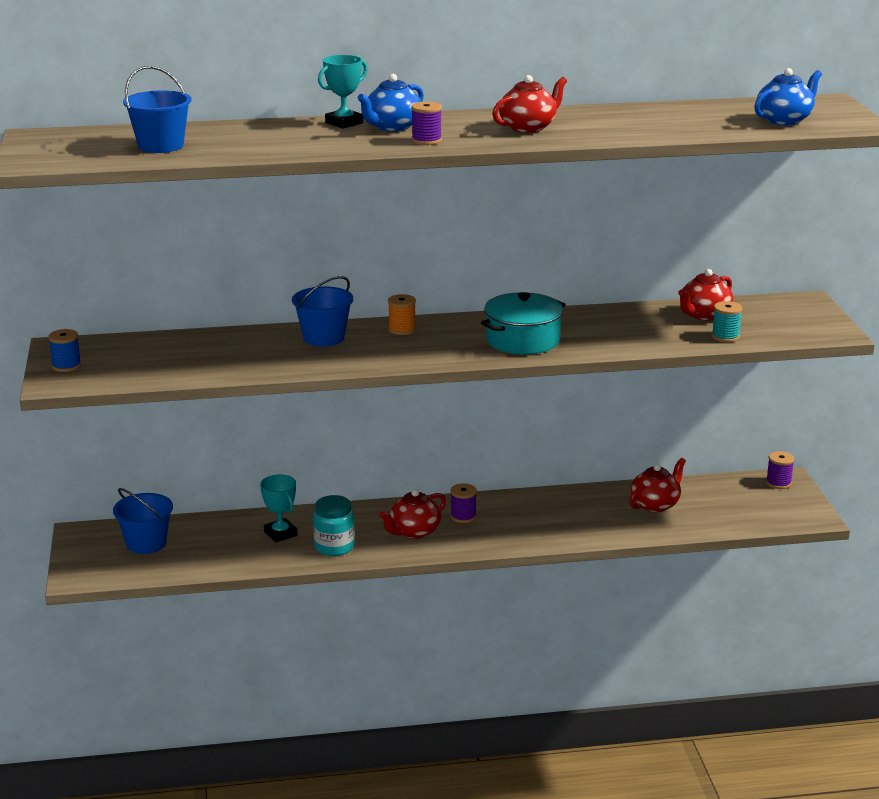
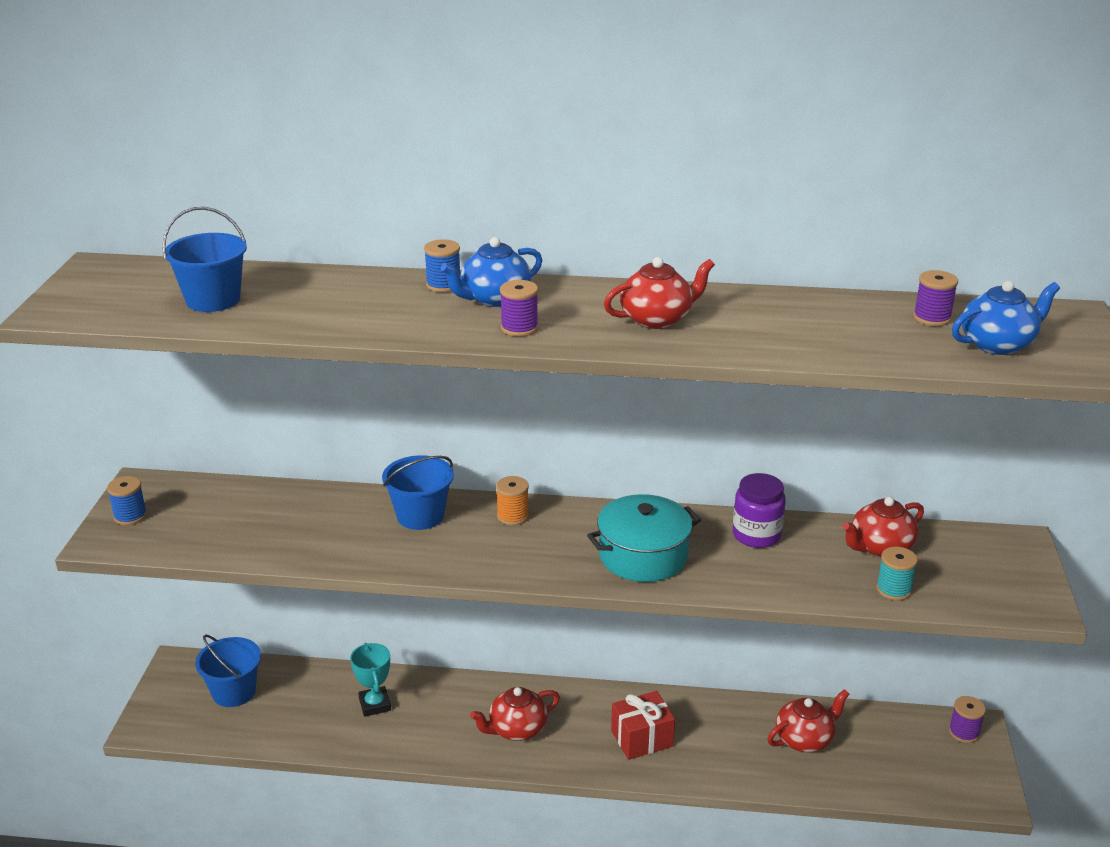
camera: 15 degrees right, 5 degrees up
turquoise jar [313,495,355,556] -> none
turquoise trophy [318,55,368,129] -> blue spool [424,239,460,292]
purple spool [450,483,477,523] -> purple spool moved to [913,270,958,326]
none -> red gift [611,691,675,760]
none -> purple jar [732,473,786,548]

